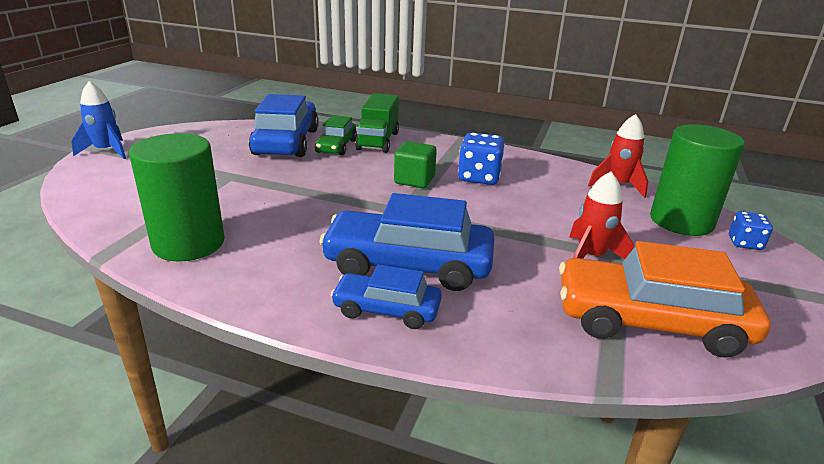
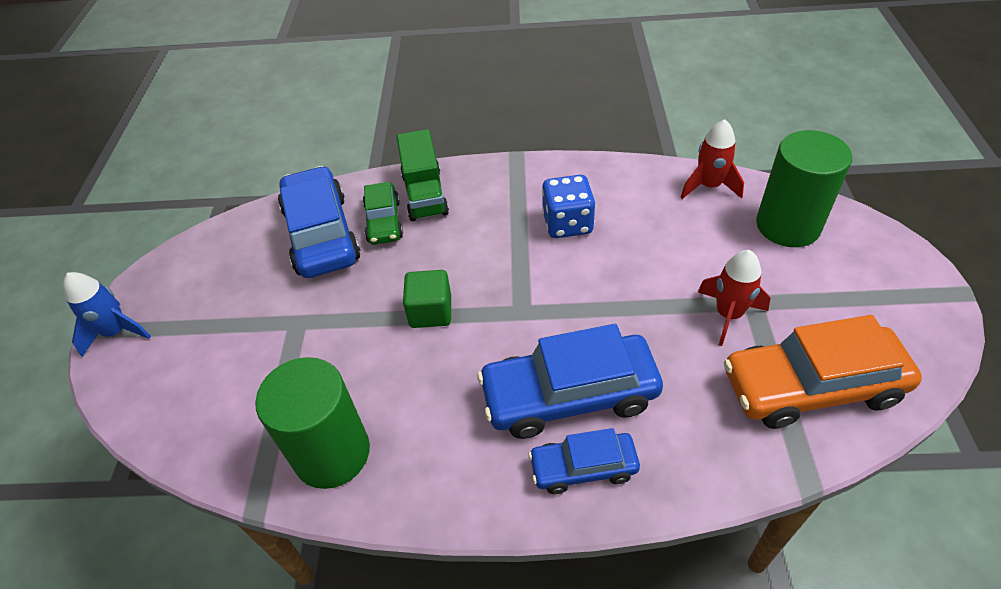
camera: 15 degrees left, 20 degrees up
green cube [394,141,437,188] -> green cube moved to [403,270,451,328]
blue dice [729,211,773,250] -> none

